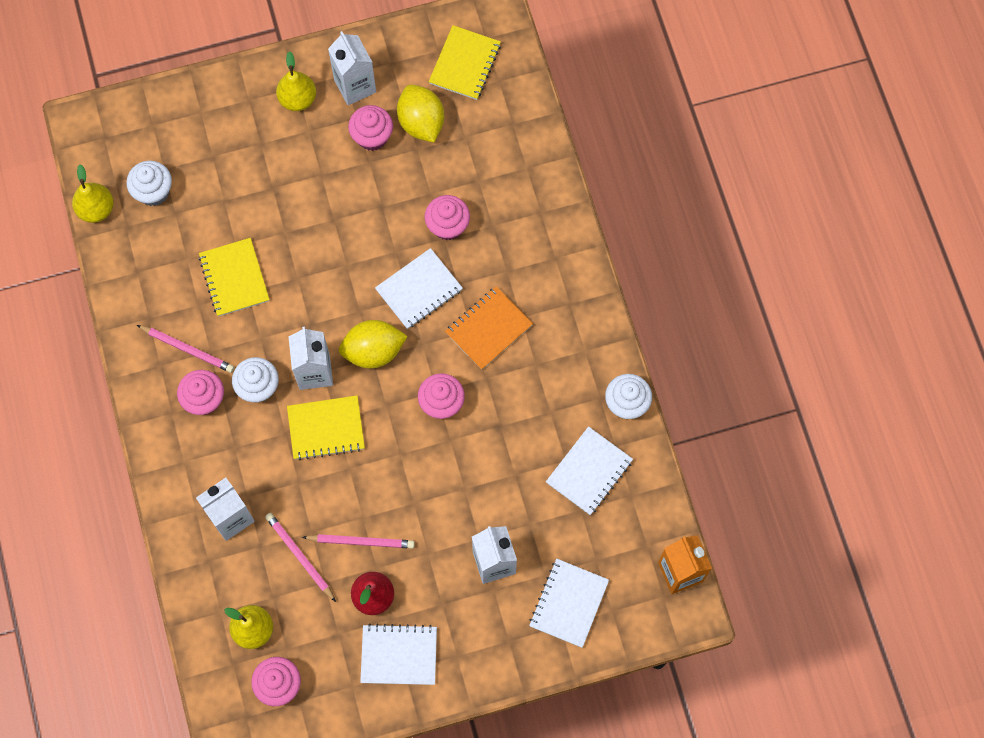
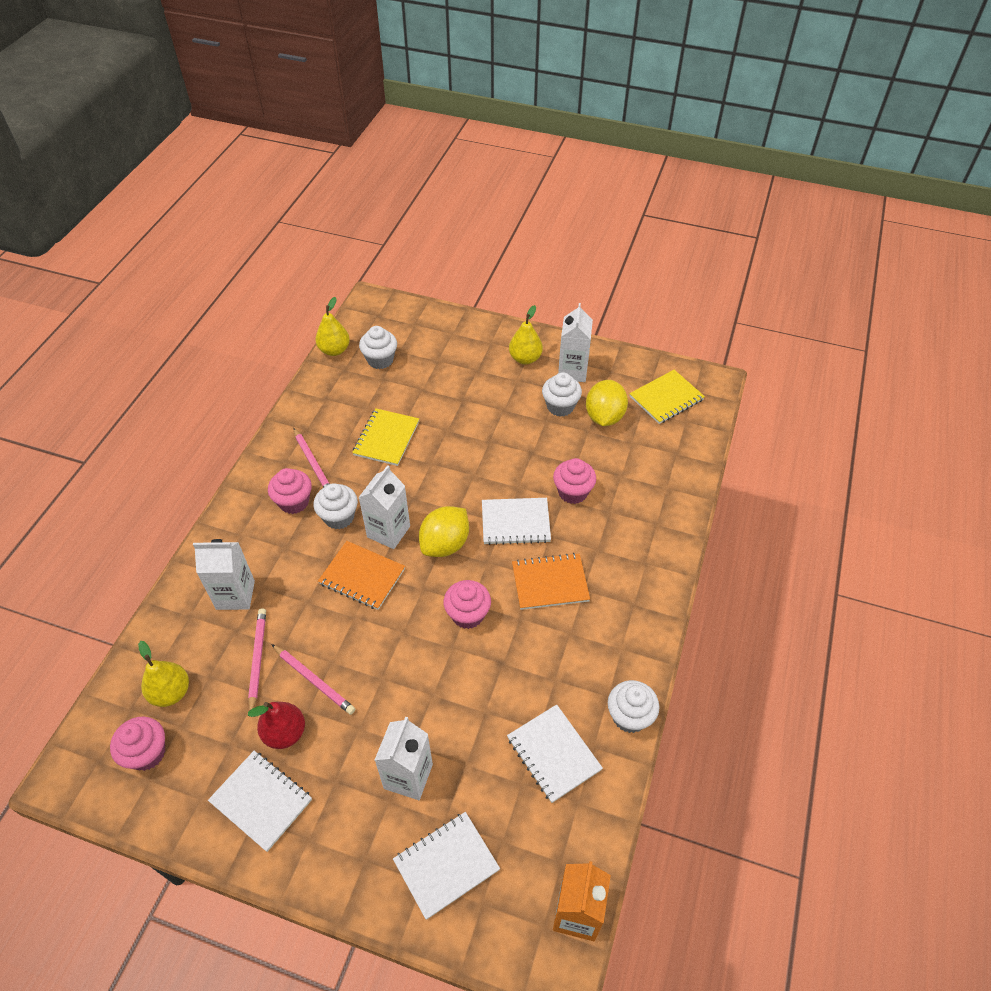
camera: 35 degrees right, 20 degrees down
yellow notebook [287,396,365,460] -> orange notebook [318,541,405,610]
yellow lemon [339,320,408,368] -> yellow lemon turned 75 degrees counterclockwise [419,506,469,557]
pink cupcake [348,105,393,151] -> white cupcake [542,372,582,417]
white notebook [546,426,633,515] -> white notebook turned 75 degrees clockwise [507,704,603,803]

